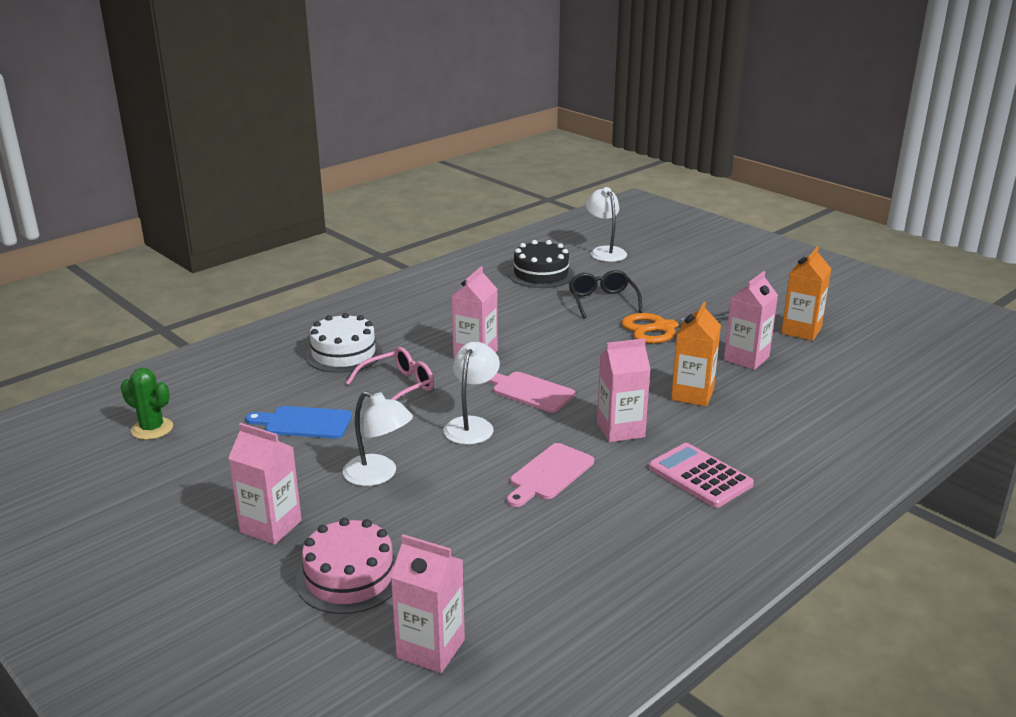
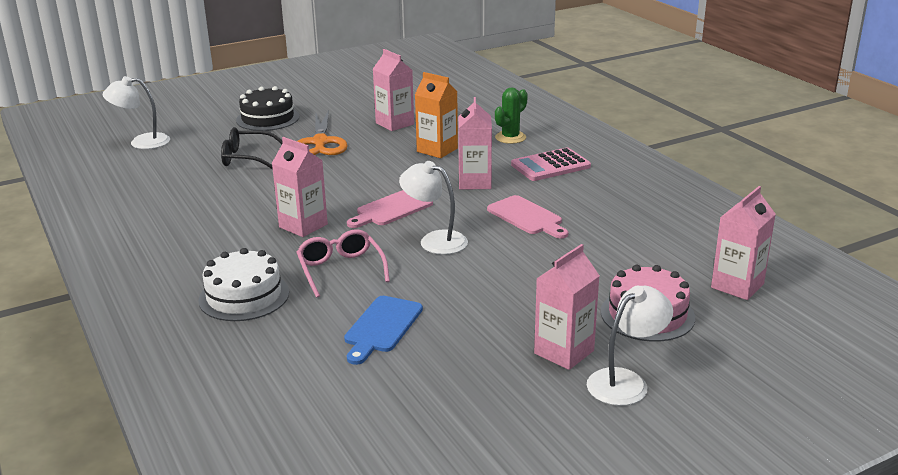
camera: 75 degrees left, 0 degrees up
green cactus [121,368,173,440] -> green cactus moved to [495,87,528,144]
white lamp [343,391,413,486] -> white lamp moved to [587,286,673,406]
black cake [508,240,574,288] -> black cake moved to [236,86,299,131]
orange carton [781,246,831,341] -> none

